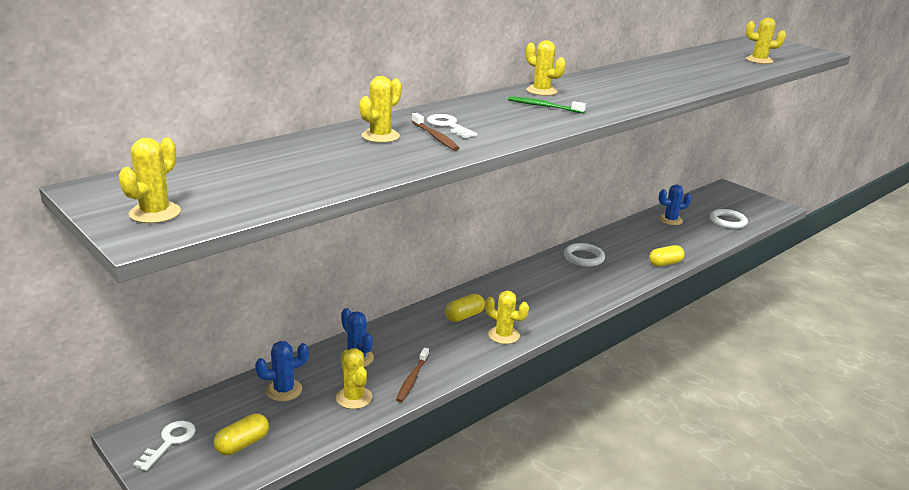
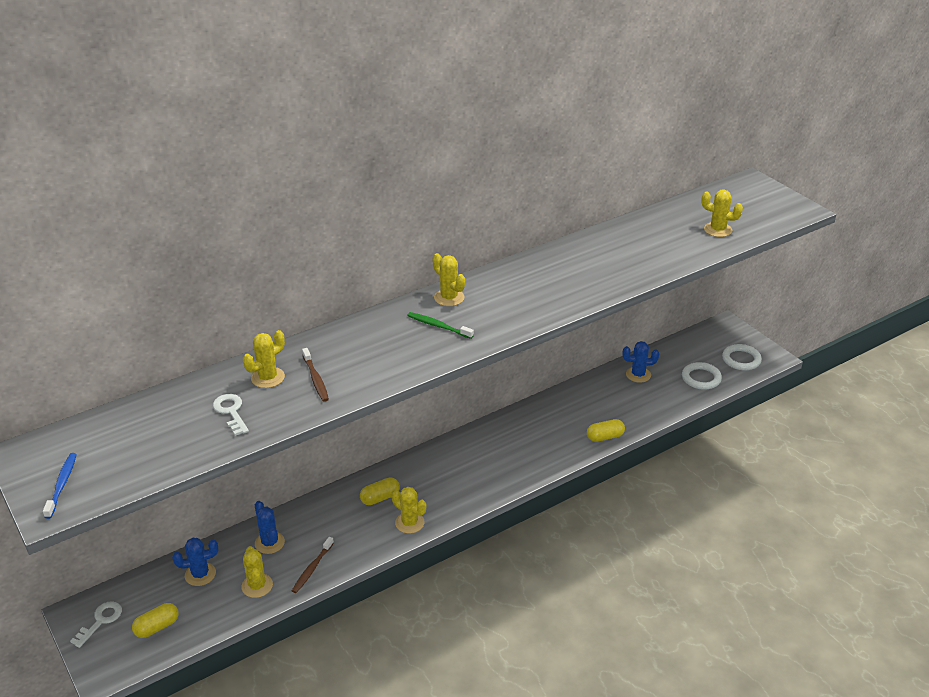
camera: 10 degrees right, 10 degrees up
yellow cactus [119,138,181,223] -> blue toothbrush [43,453,77,519]
white key [427,114,477,138] -> white key moved to [213,394,249,436]
white ring [564,243,605,267] -> white ring moved to [722,344,762,370]

